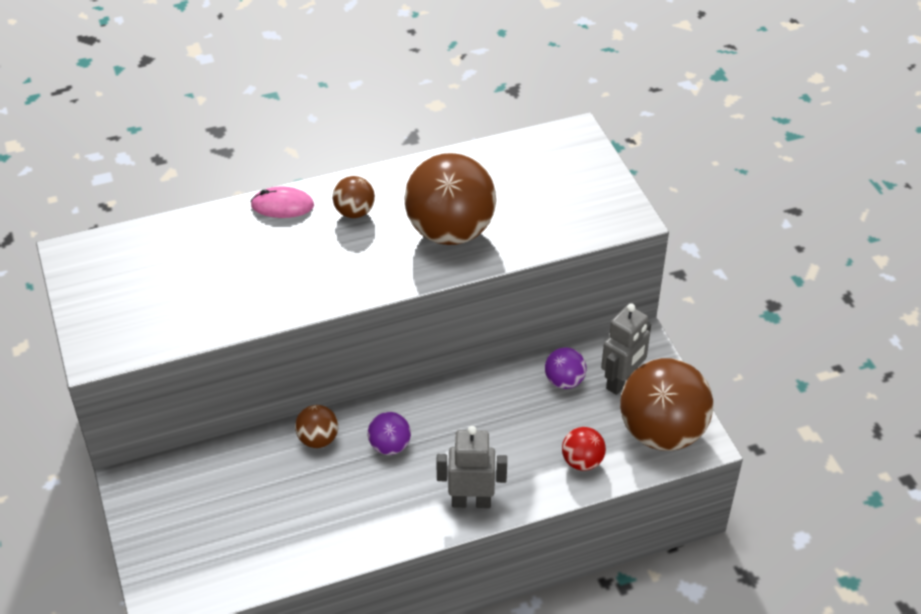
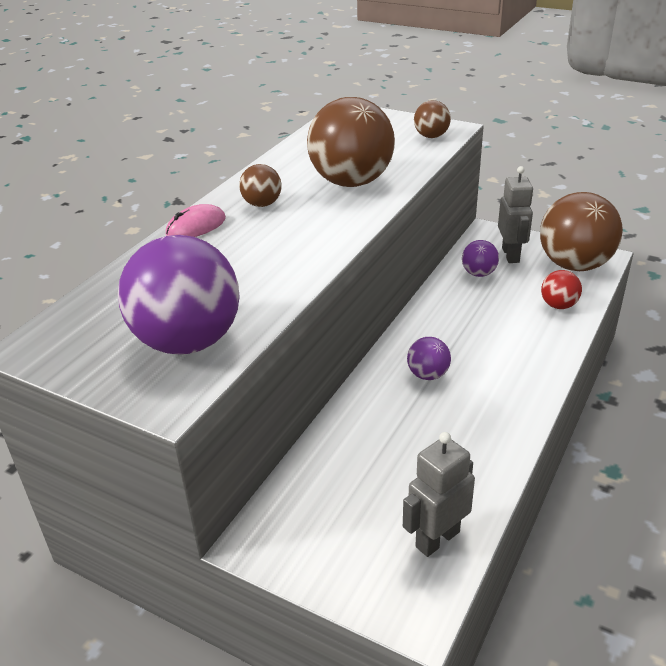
camera: 40 degrees left, 10 degrees down
brown ball [295,405,338,448] -> brown ball moved to [414,100,451,138]
grey robot [436,426,507,508] -> grey robot moved to [403,432,475,557]
none -> purple ball [118,235,240,355]

